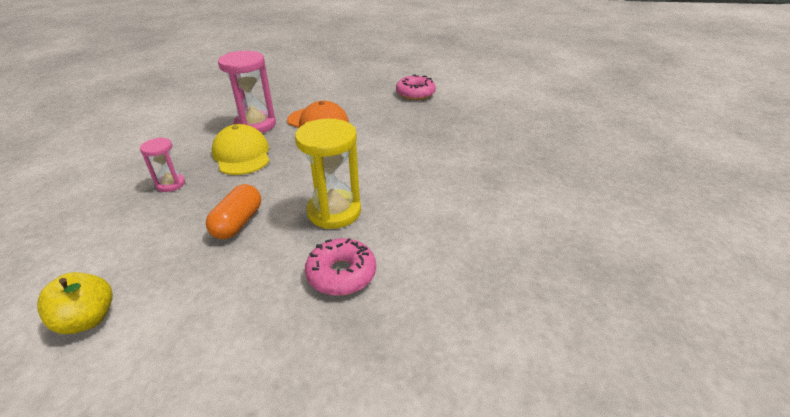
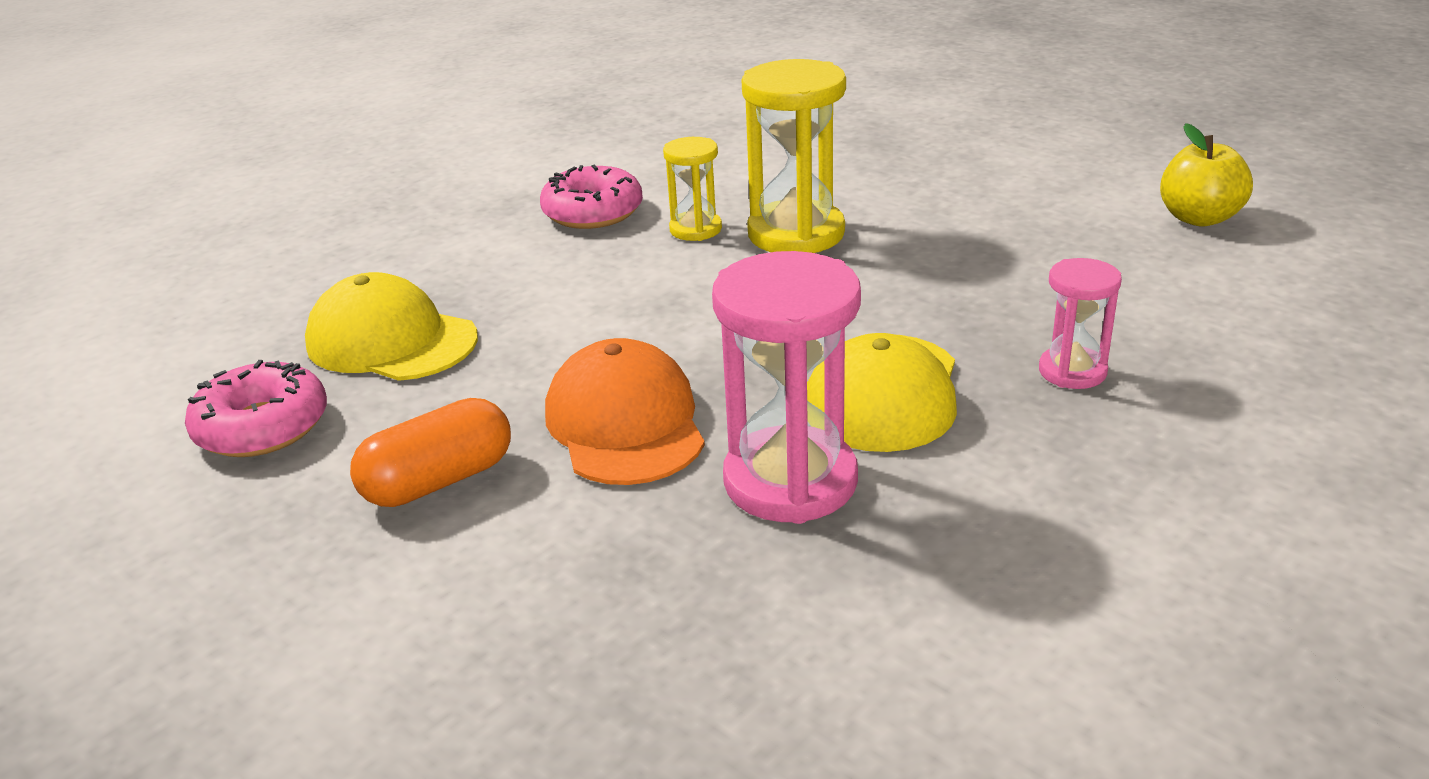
camera: 140 degrees left, 5 degrees down
orange capsule [206,184,261,239] -> orange capsule moved to [350,398,511,507]
pink donut [305,238,376,296] -> pink donut moved to [540,165,643,229]
none -> yellow cap [305,272,478,381]
none -> yellow hourglass [663,137,722,241]

